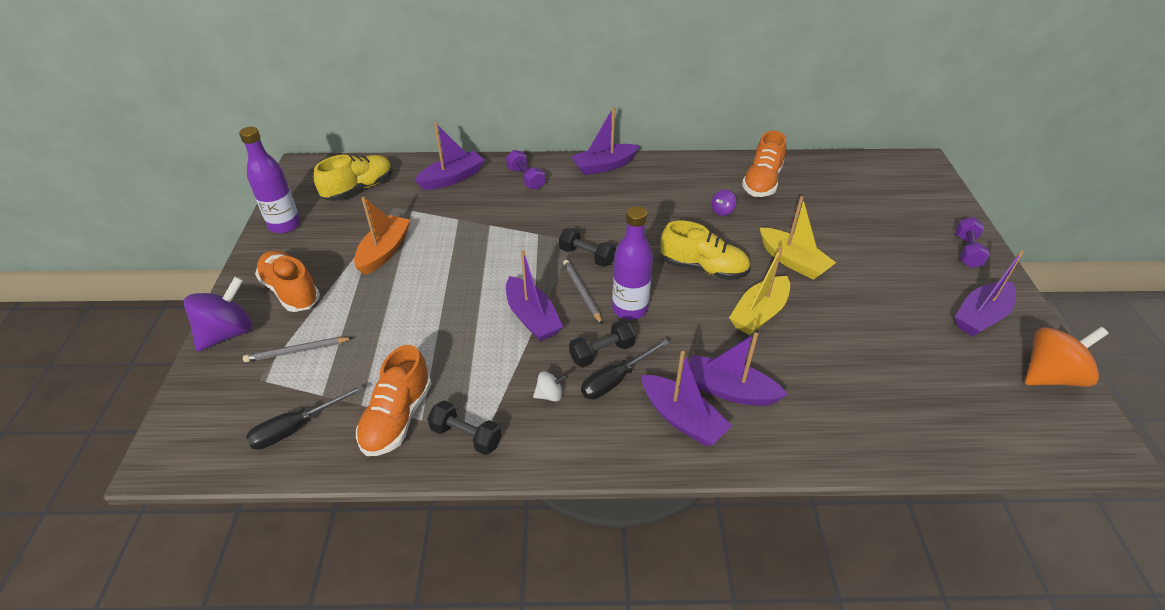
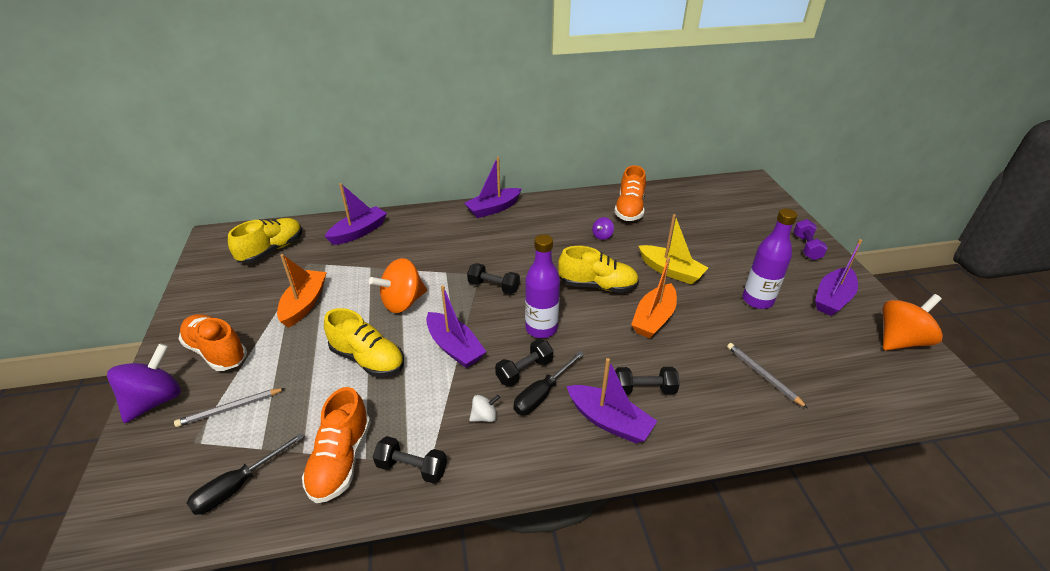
camera: 10 degrees left, 5 degrees down
purple bottle [239,127,300,233] -> purple bottle moved to [743,209,797,309]
purple dumbbell [506,150,545,190] -> none
grey pencil [563,260,603,325] -> grey pencil moved to [727,343,808,408]
purple boat [688,332,788,406] -> black dumbbell [615,367,680,395]
yellow boat [729,247,790,335] -> orange boat [631,258,677,338]
none -> yellow shoe [324,308,404,377]
none -> orange spinning top [369,258,427,313]

